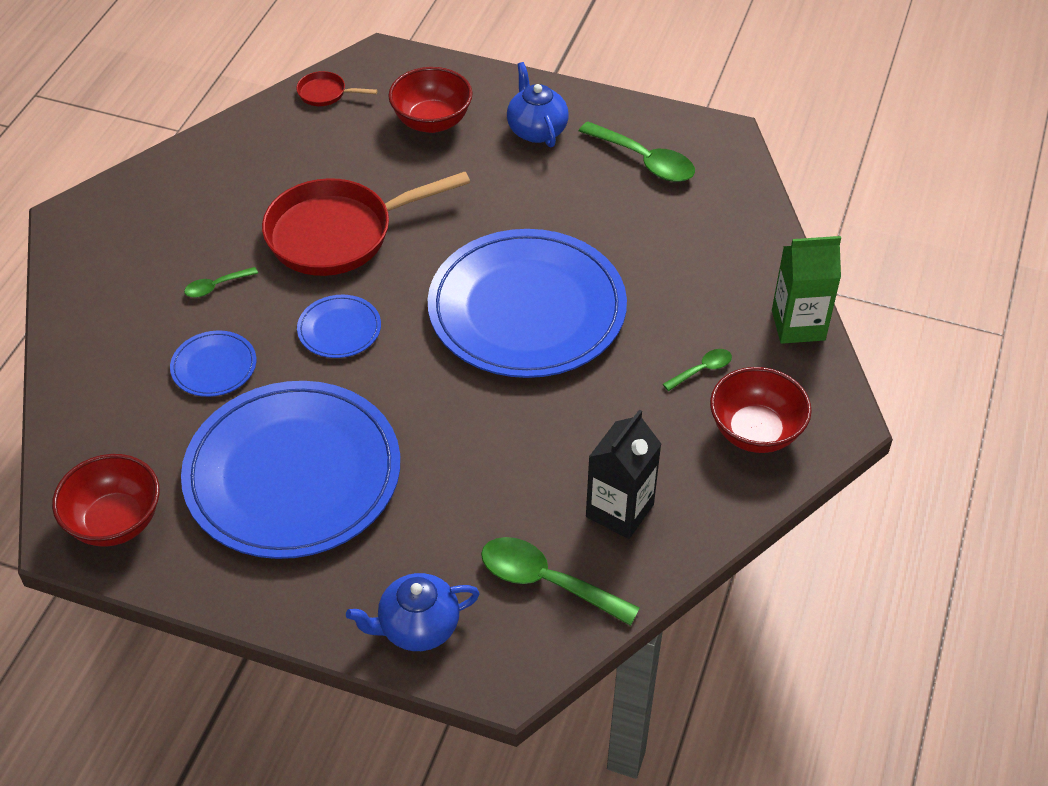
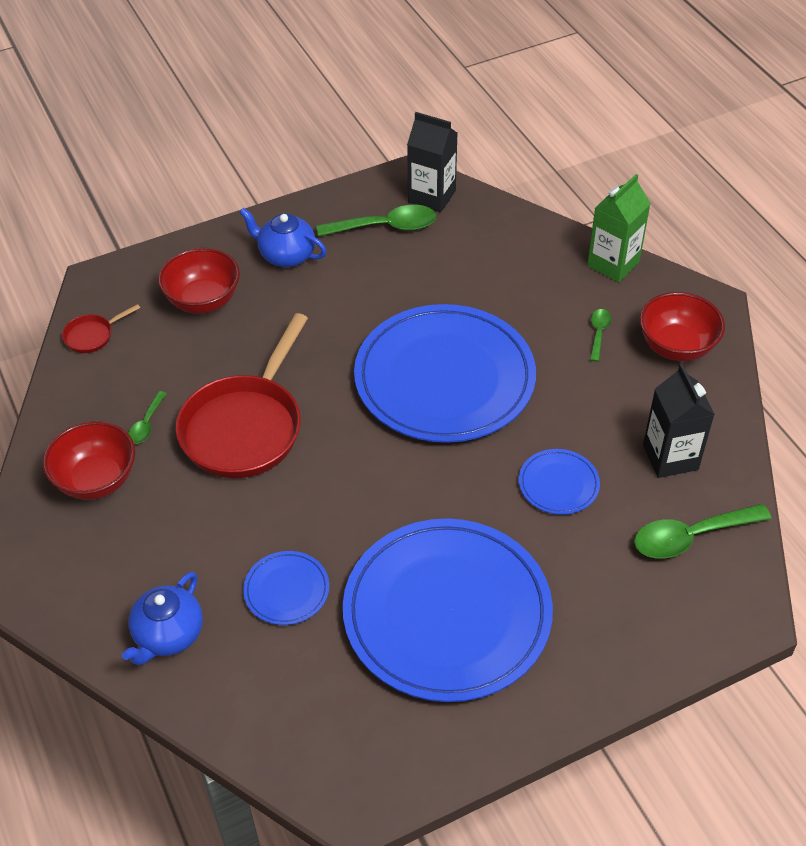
camera: 45 degrees left, 0 degrees up
red bowl [52,454,160,547] -> red bowl moved to [43,421,135,500]
green spoon [184,267,258,298] -> green spoon moved to [128,391,167,444]
blue plate [297,295,381,358] -> blue plate moved to [519,449,600,515]
blue teapot [346,573,480,651] -> blue teapot moved to [122,572,203,665]
none -> black carton [407,112,457,213]

